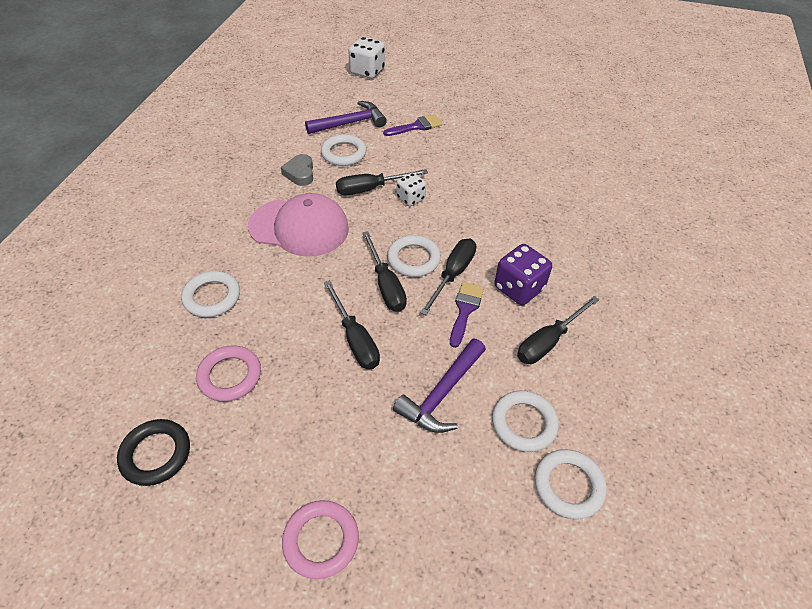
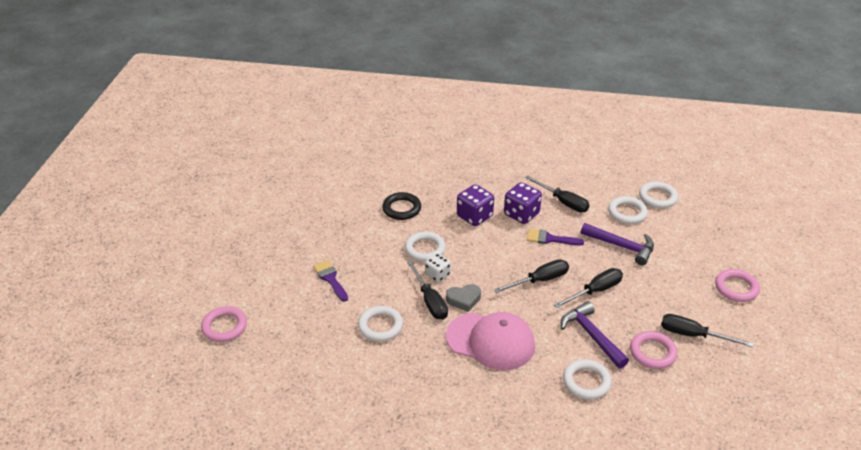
camera: 95 degrees left, 10 degrees down
black ring [117,419,190,486] -> black ring moved to [382,192,421,220]
pink cap [248,193,349,257] -> pink cap turned 105 degrees clockwise [446,312,535,370]
grey heart [281,154,313,186] -> grey heart moved to [446,284,481,312]
purple hammer [305,101,387,134] -> purple hammer moved to [561,301,629,369]
white dice [348,37,385,79] -> pink ring [201,306,247,342]
white ring [387,235,441,277] -> white ring moved to [405,231,446,262]
black screwdriver [420,239,476,315] -> black screwdriver moved to [661,314,754,347]
none -> purple dice [457,184,494,226]

